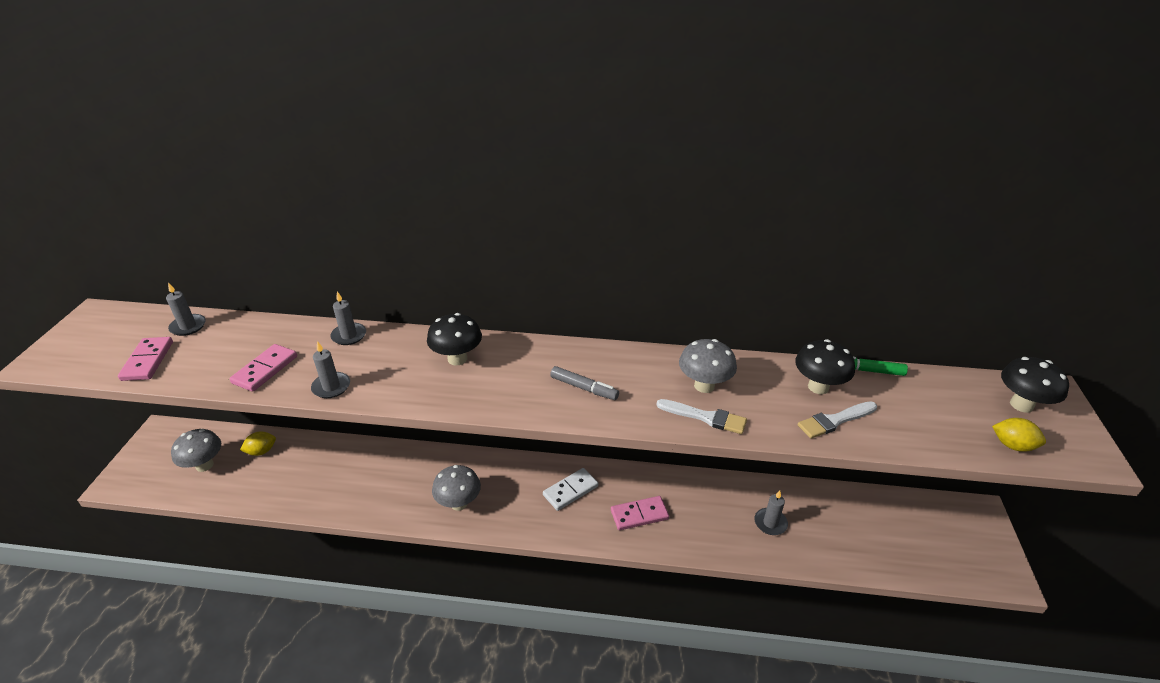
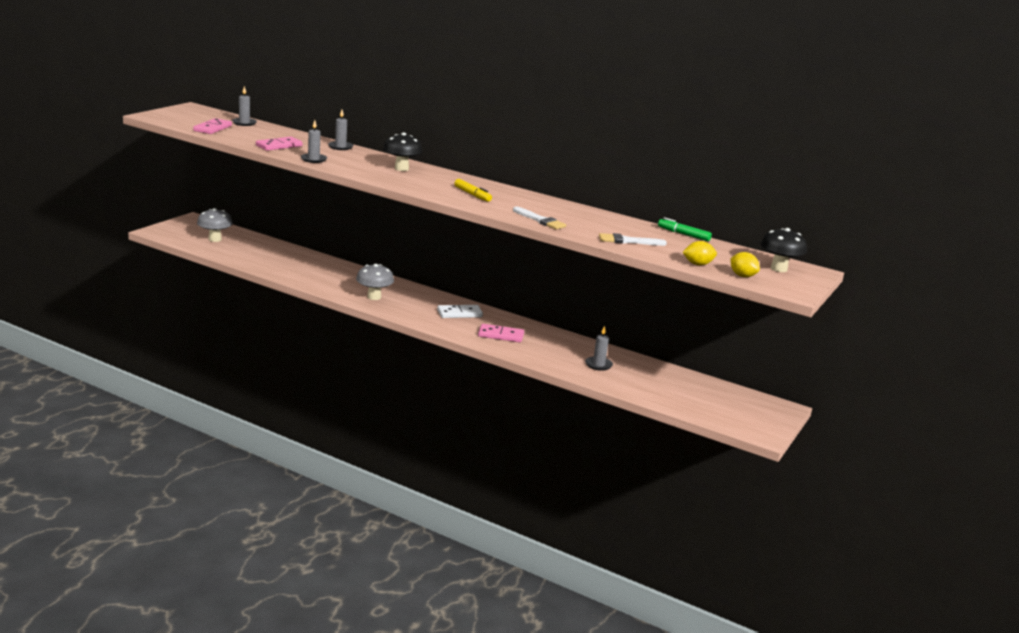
camera: 20 degrees right, 15 degrees down
yellow lemon [240,432,276,456] -> yellow lemon moved to [683,241,717,265]
grey marker [550,366,619,400] -> yellow marker [454,179,492,202]
grey mushroom [679,339,737,393] -> none
black mushroom [795,339,855,394] -> none

